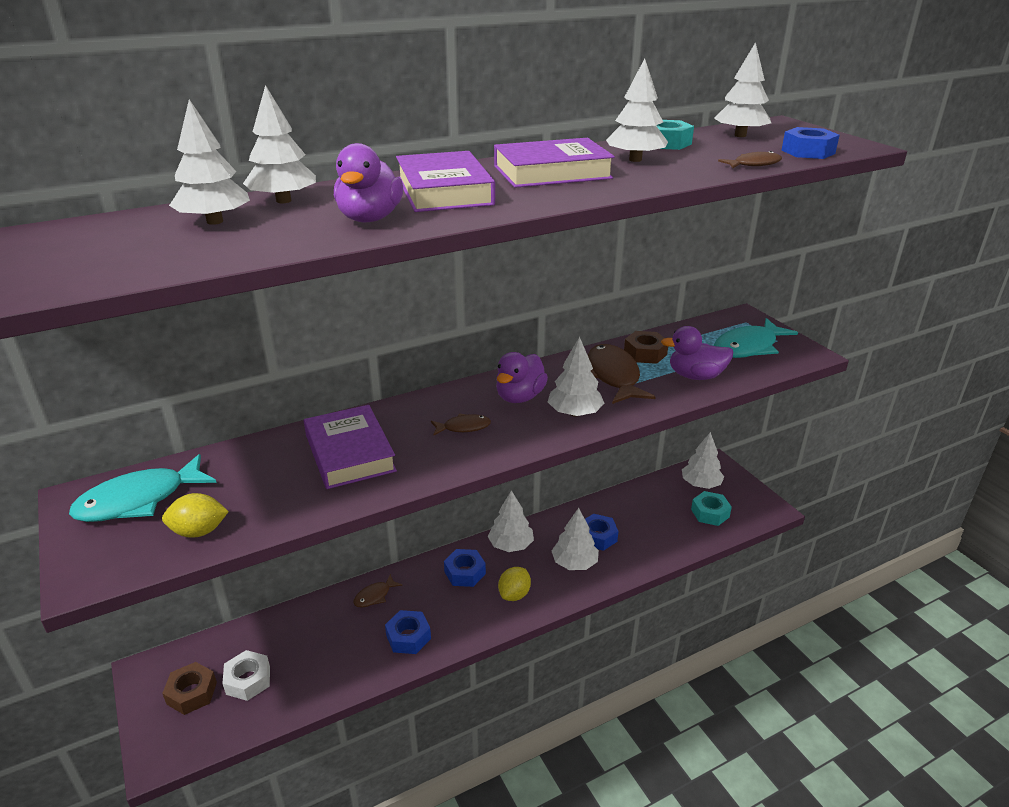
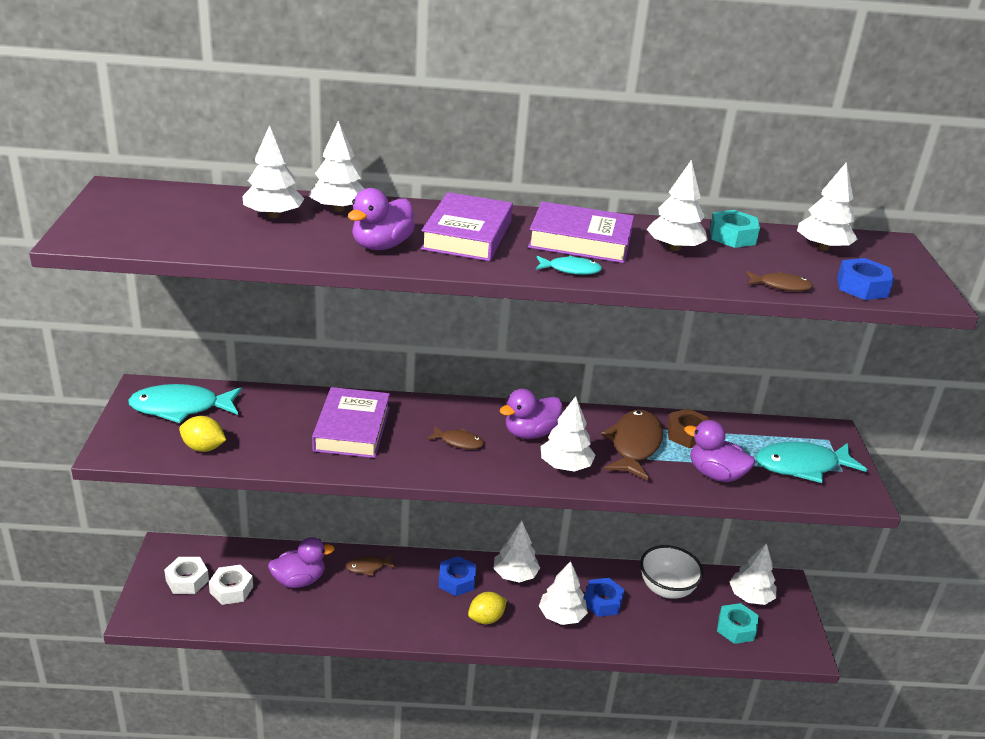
camera: 25 degrees right, 0 degrees up
brown nut [162,662,217,715] -> white nut [164,557,209,594]
blue nut [385,610,431,654] -> none
none -> purple duck [268,537,335,588]
none -> turquoise fish [536,256,602,275]
none -> white bowl [640,545,704,599]

